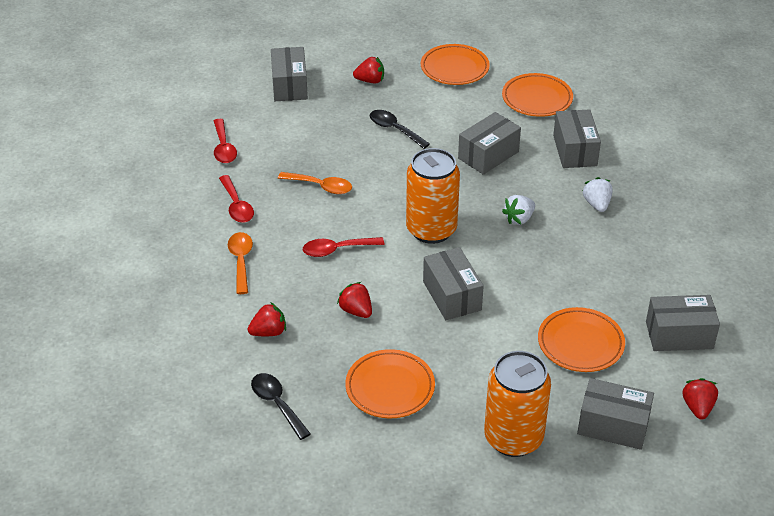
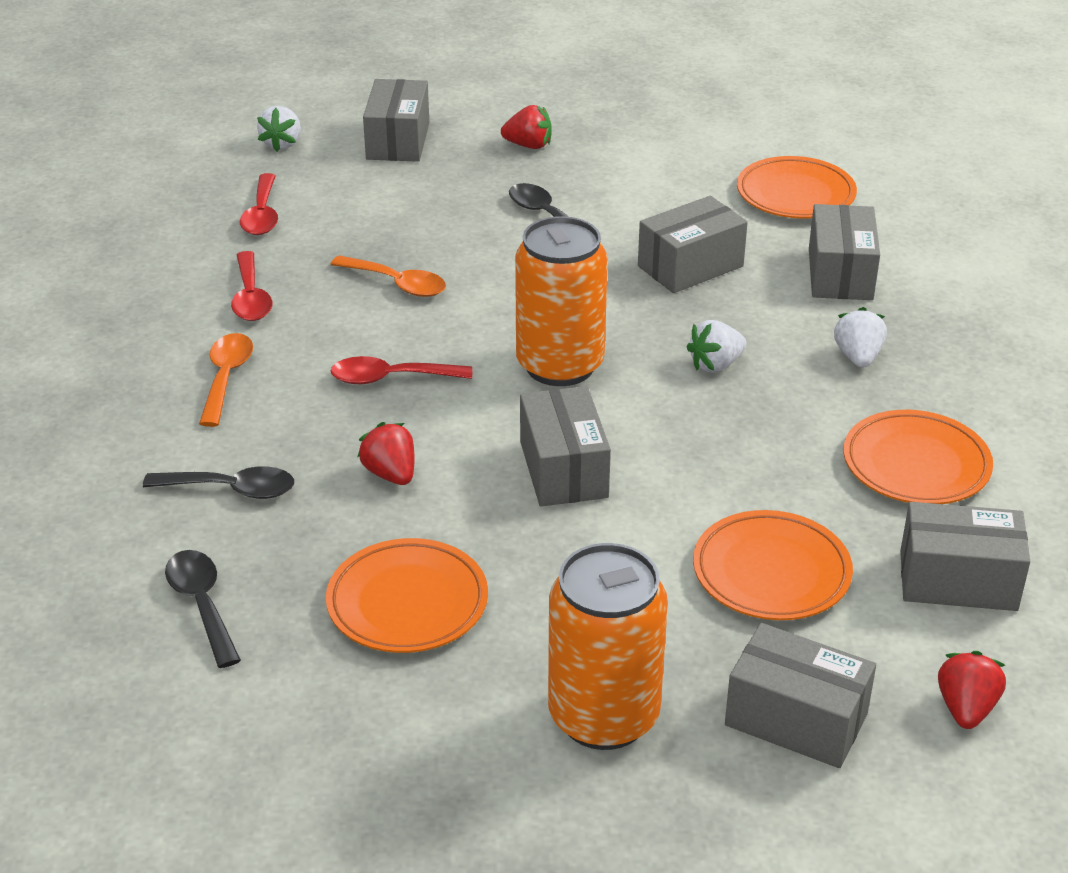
camera: 10 degrees right, 5 degrees down
red strawberry [248,303,286,336] -> black spoon [143,466,294,499]
orange plate [421,44,490,85] -> orange plate moved to [843,410,993,504]
none -> white strawberry [257,106,301,152]

